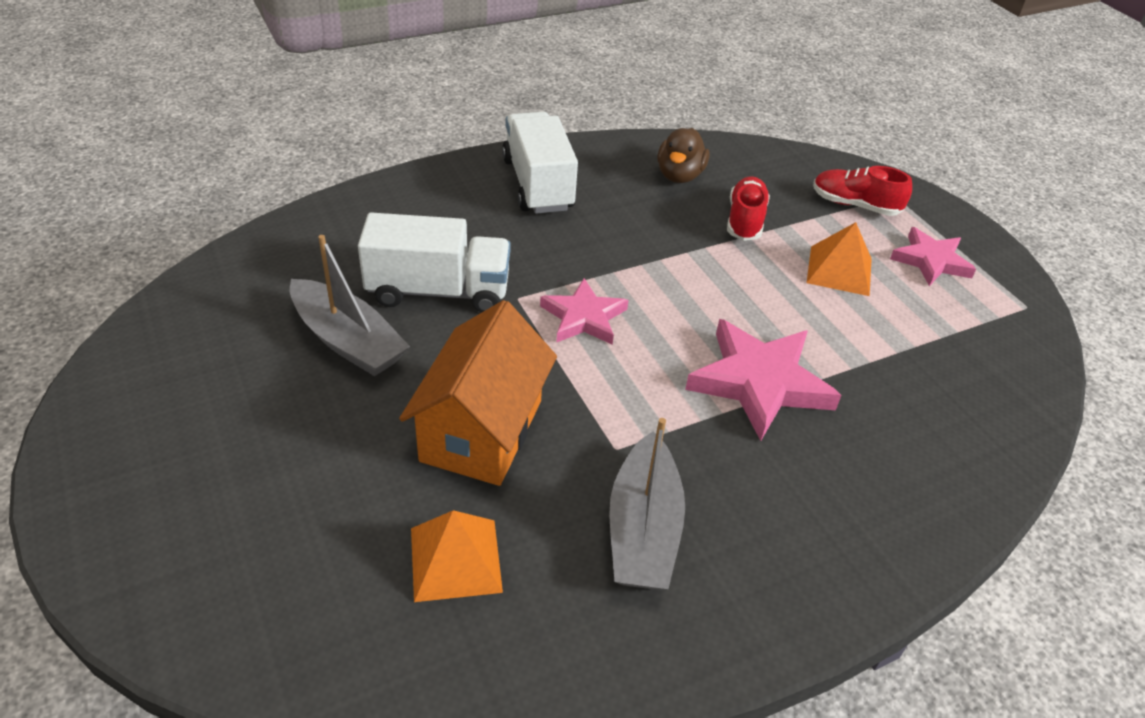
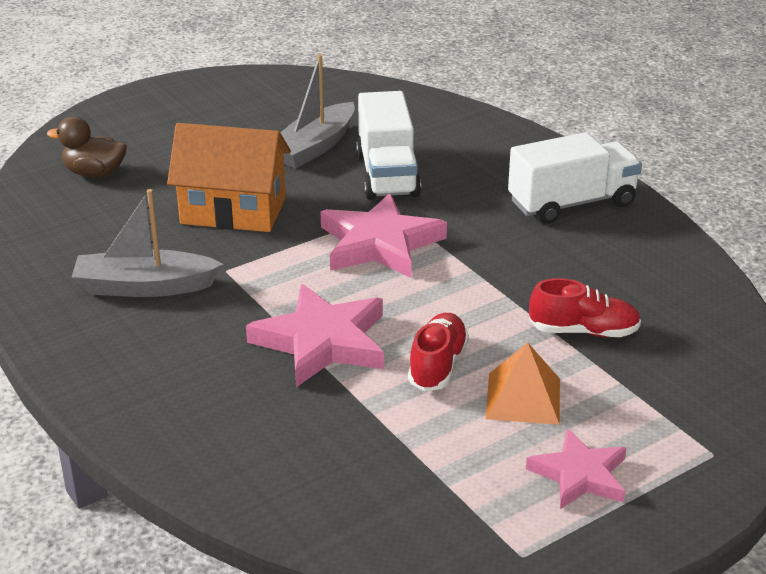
camera: 85 degrees right, 10 degrees down
orange pyramid [411,510,503,602] -> none
pink star [540,278,629,345] -> pink star [320,193,447,278], size x1.58
brown duck [658,128,710,183] -> brown duck moved to [47,116,127,178]
red shoe [813,166,912,216] -> red shoe moved to [408,313,469,391]

